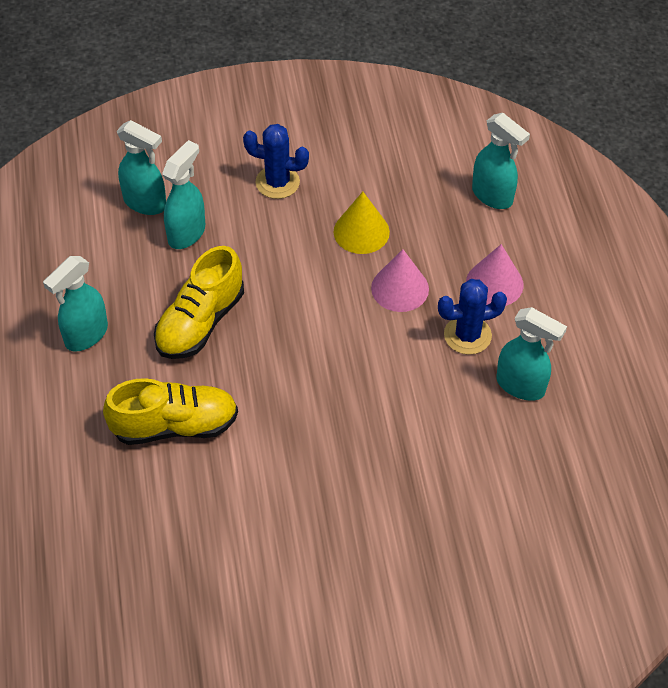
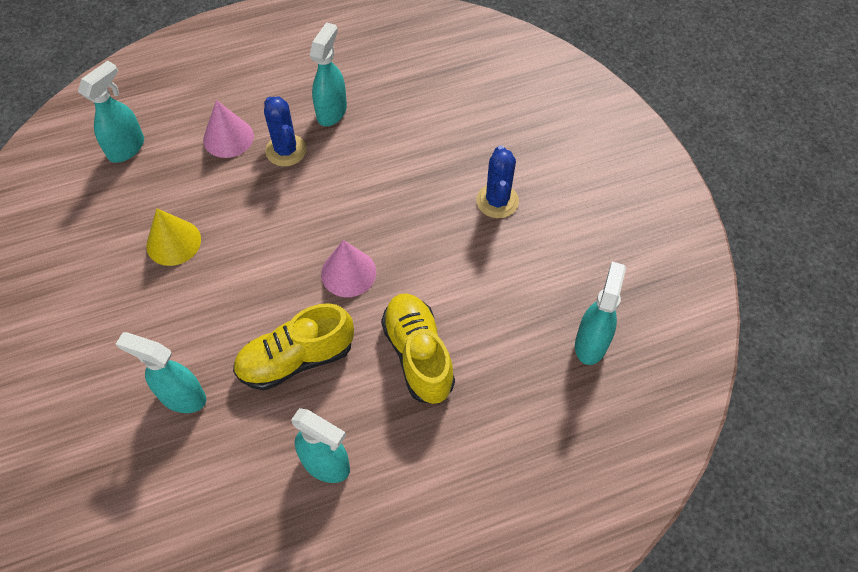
camera: 100 degrees left, 5 degrees up
turquoise spray bottle [117,120,166,215] -> turquoise spray bottle moved to [575,262,626,365]
yellow shoe [154,246,244,359] -> yellow shoe turned 135 degrees clockwise [233,303,354,390]
blue cactus [243,124,309,199] -> blue cactus moved to [476,145,519,218]
pink cone [371,249,429,312] -> pink cone moved to [321,240,376,297]

